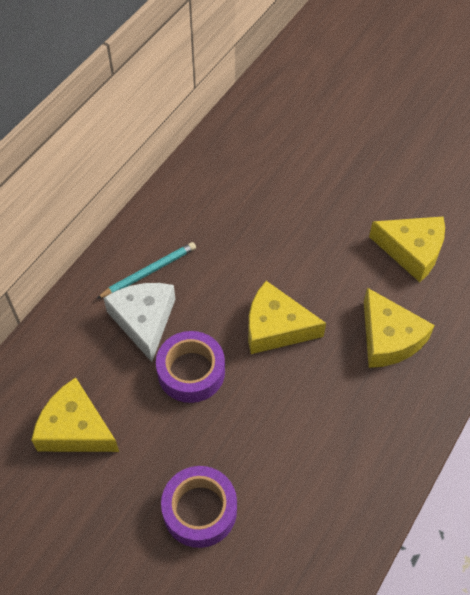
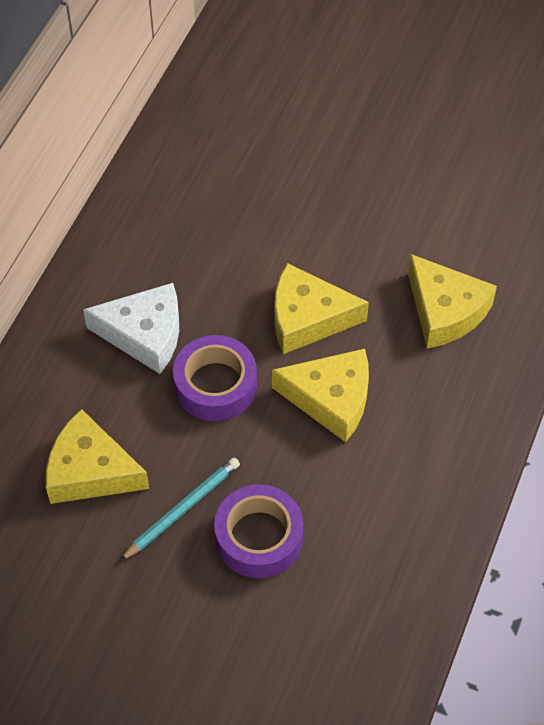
camera: 10 degrees left, 0 degrees up
turquoise pencil [96,242,196,299] -> turquoise pencil moved to [120,458,240,561]
white cheese [104,283,175,362] -> white cheese turned 120 degrees clockwise [83,283,179,374]
yellow cheese [369,216,445,282] -> yellow cheese moved to [272,349,369,442]

